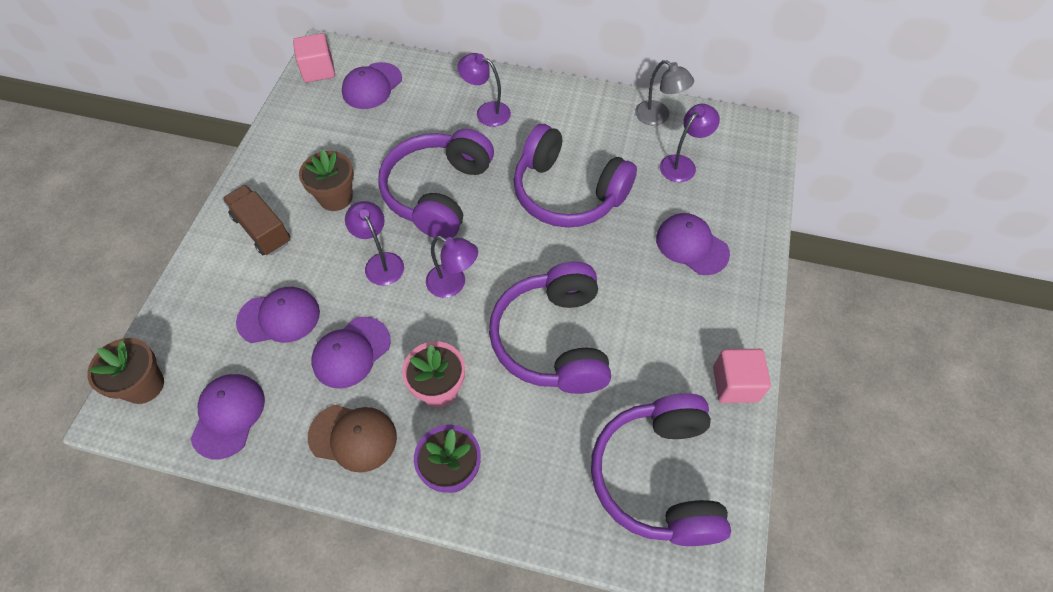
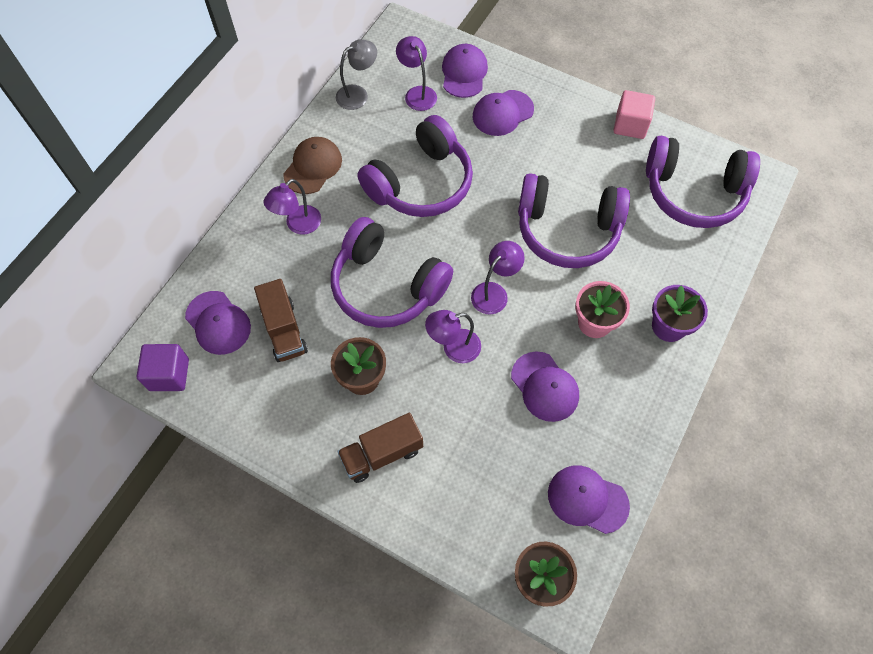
camera: 75 degrees left, 5 degrees up
purple cap [236,287,320,343] -> purple cap moved to [442,44,488,98]
pink cube [293,33,335,83] -> purple cube [137,344,189,391]
brown cap [308,405,397,473] -> brown cap moved to [283,137,342,194]
none -> brown truck [254,279,308,362]

